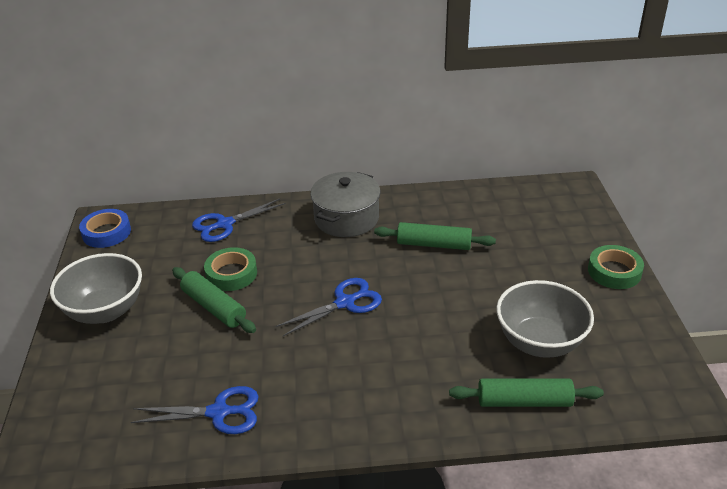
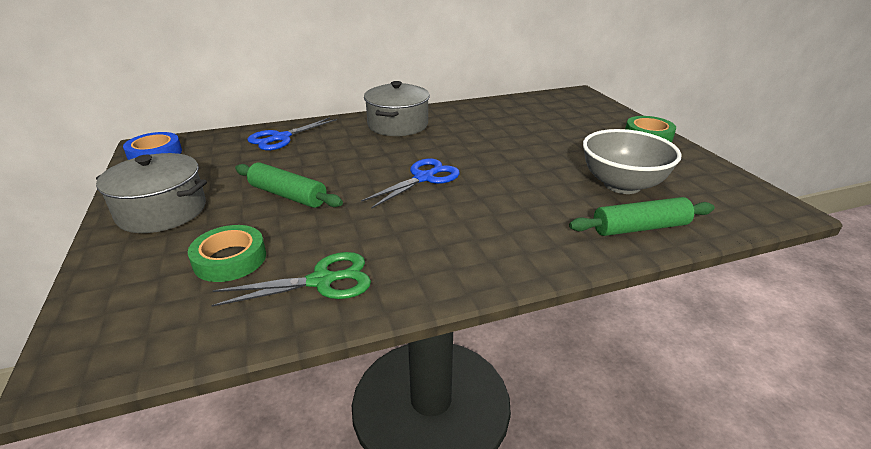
camera: 15 degrees left, 5 degrees down
grey bowl [50,253,142,324] -> grey pot [96,153,207,233]
blue scissors [131,386,258,434] -> green scissors [211,252,371,307]
green tape [204,247,257,291] -> green tape moved to [188,225,266,282]
green rolling pin [374,222,496,250] -> none

